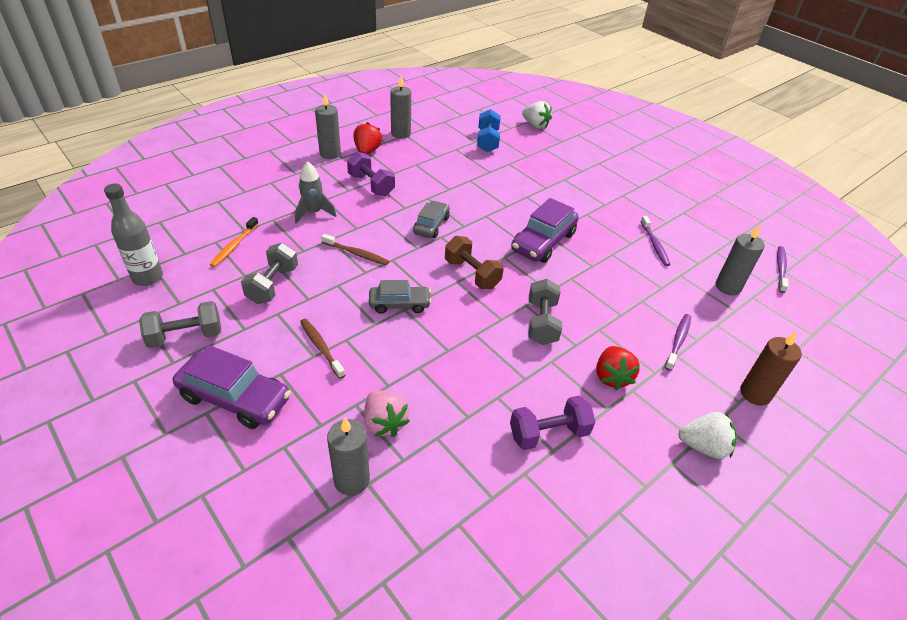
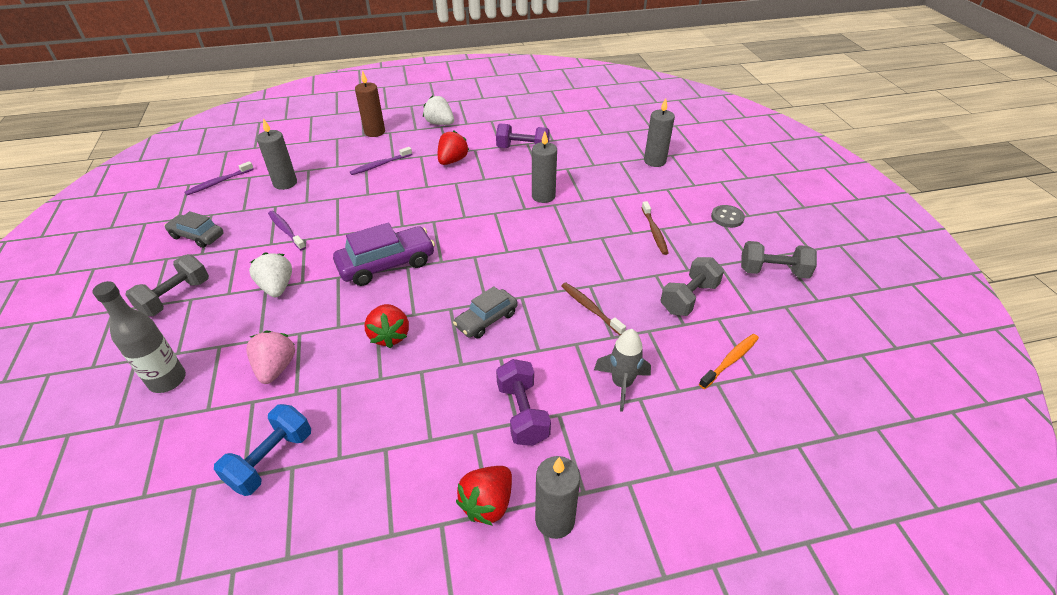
camera: 150 degrees left, 0 degrees up
grey bottle [104,184,163,286] -> grey bottle moved to [93,281,186,393]
purple car [173,345,291,429] -> grey button [711,205,745,228]
pink strawberry [364,390,410,437] -> pink strawberry moved to [246,331,295,384]
grey car [369,280,431,314] -> grey car moved to [164,211,224,248]
grey candle [390,76,411,138] -> grey candle moved to [532,131,557,203]
brown dumbbell [445,236,504,289] -> none
white strawberry [522,101,552,129] -> white strawberry moved to [249,253,292,297]
grey dumbbell [529,279,562,345] -> grey dumbbell moved to [125,254,209,316]
purple toothbrush [640,216,670,266] -> purple toothbrush turned 60 degrees counterclockwise [268,211,306,250]
none -> red strawberry [365,304,409,348]

